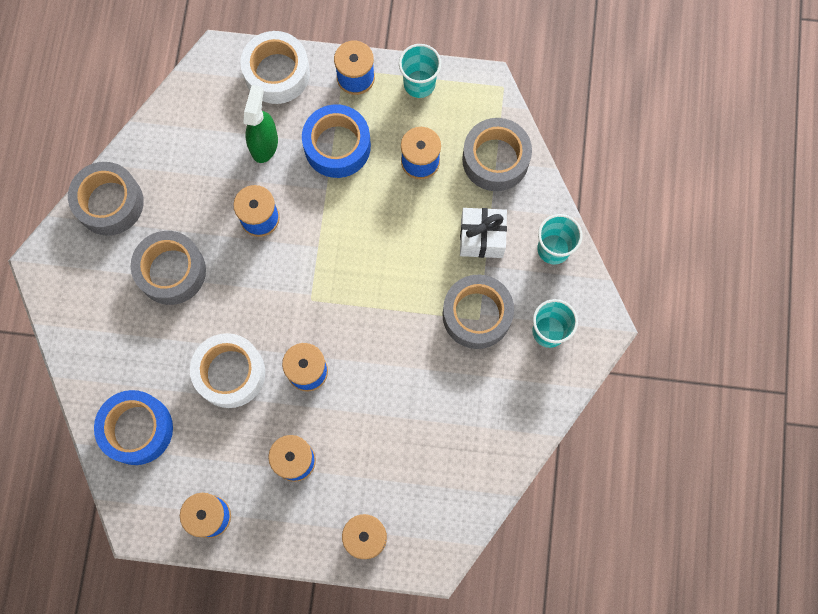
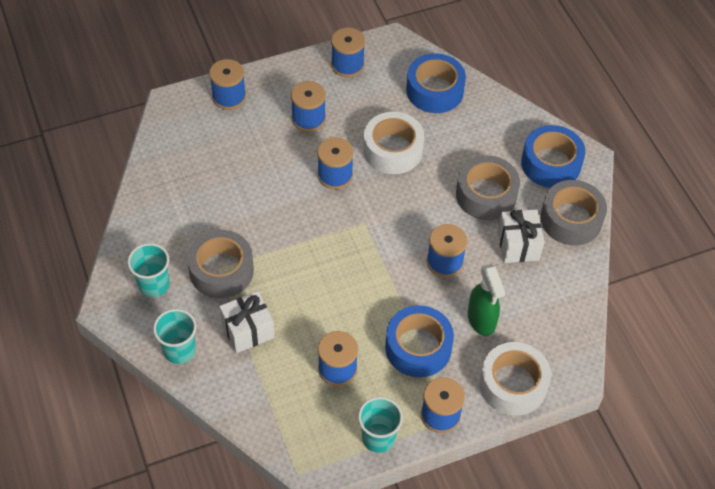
camera: 150 degrees right, 20 degrees down
grey tape [462,118,532,191] -> none
none -> white gift [497,209,545,263]
none -> blue tape [521,125,585,188]

